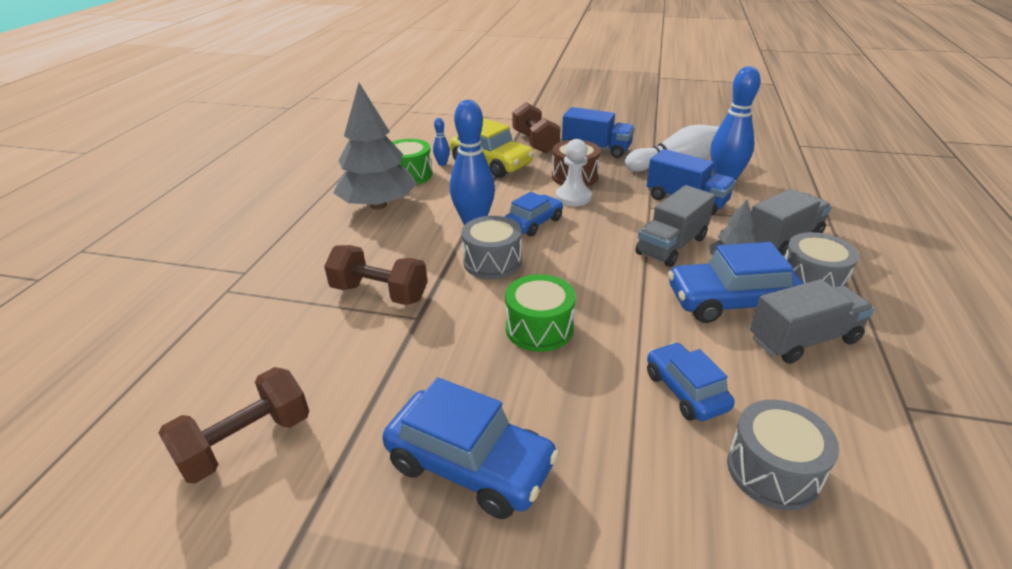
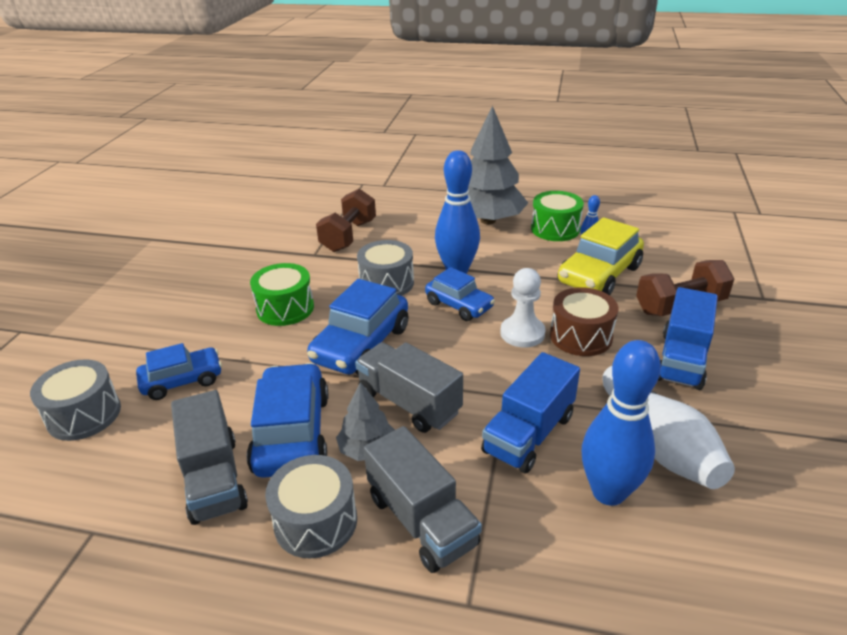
camera: 90 degrees right, 0 degrees up
brown dumbbell [158,367,309,483] -> none
blue car [382,378,559,519] -> blue car moved to [307,279,409,375]

